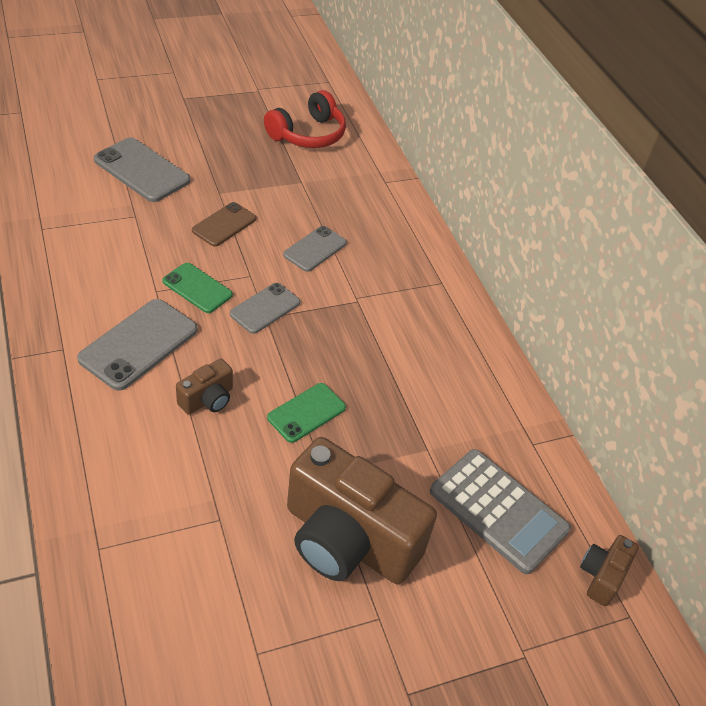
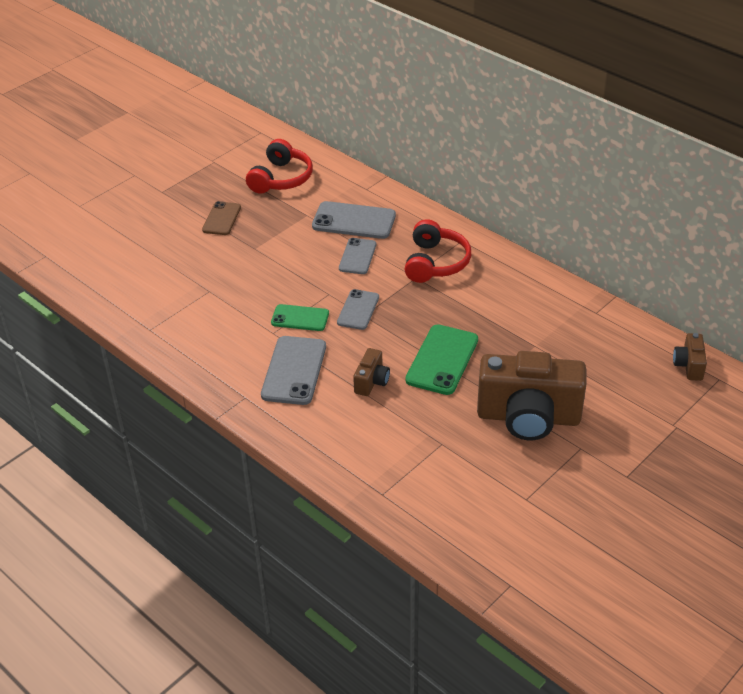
camera: 20 degrees left, 5 degrees down
grey phone [94,137,190,202] -> grey phone moved to [312,201,396,239]
brown phone [192,202,256,246] -> brown phone moved to [202,201,241,235]
green phone [267,383,346,443] -> green phone [405,324,478,395], size x1.58
grey calculator [430,449,571,574] -> none
none -> red headphones [405,219,471,283]

